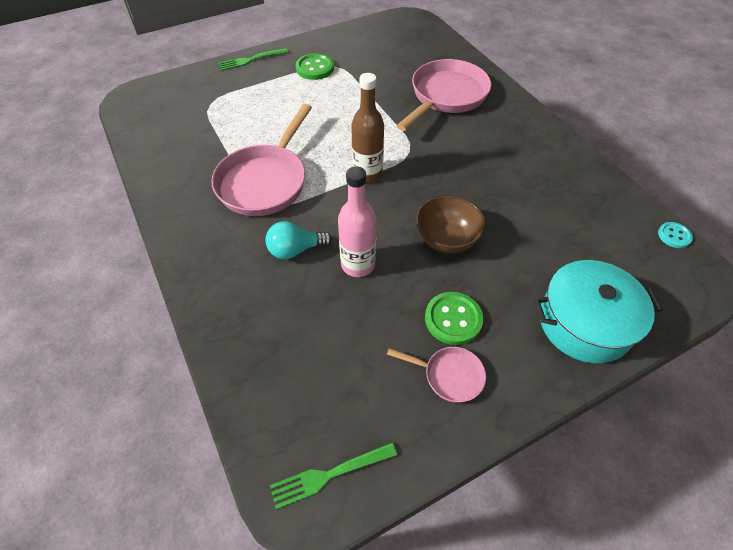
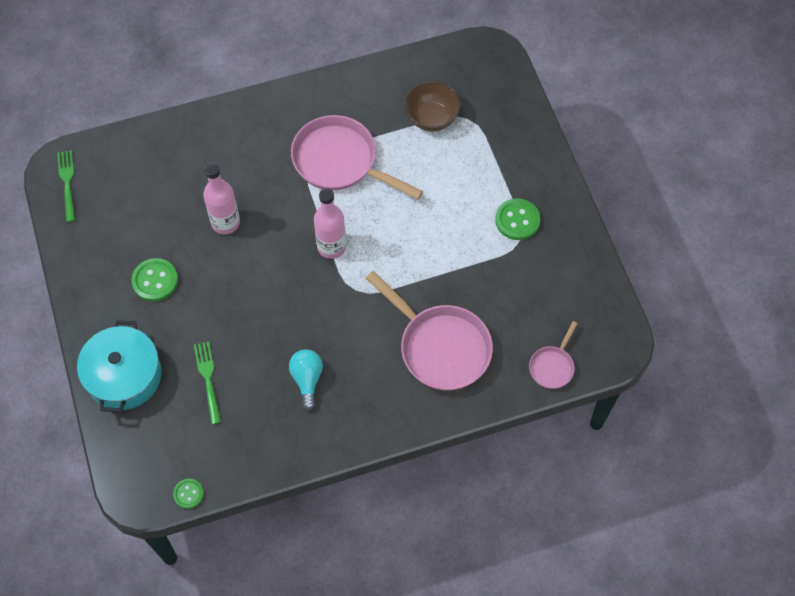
camera: 100 degrees right, 10 degrees up
green fork [219,48,288,70] -> green fork moved to [194,342,221,425]
turquoise light bulb [265,221,332,259] -> turquoise light bulb moved to [289,349,323,411]
brown bottle [351,73,384,183] -> pink bottle [314,188,346,259]
pink pan [387,347,486,403] -> pink pan moved to [529,321,578,389]
brown bowl [416,196,486,253] -> brown bowl moved to [404,81,461,131]
turquoise button [658,222,693,248] -> green button [173,479,204,509]

